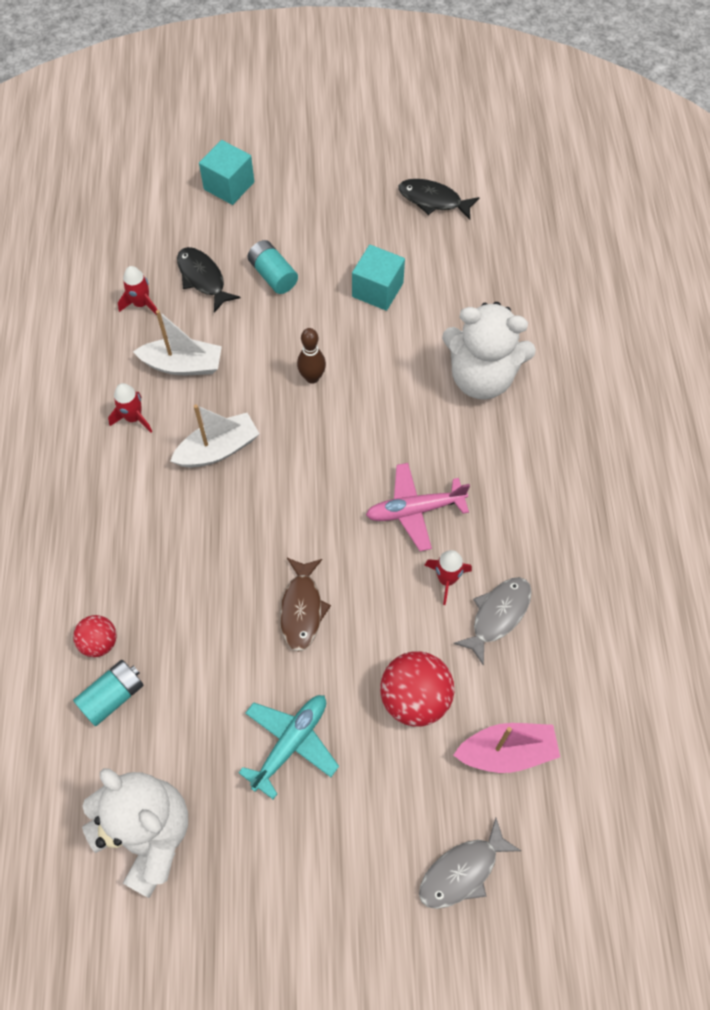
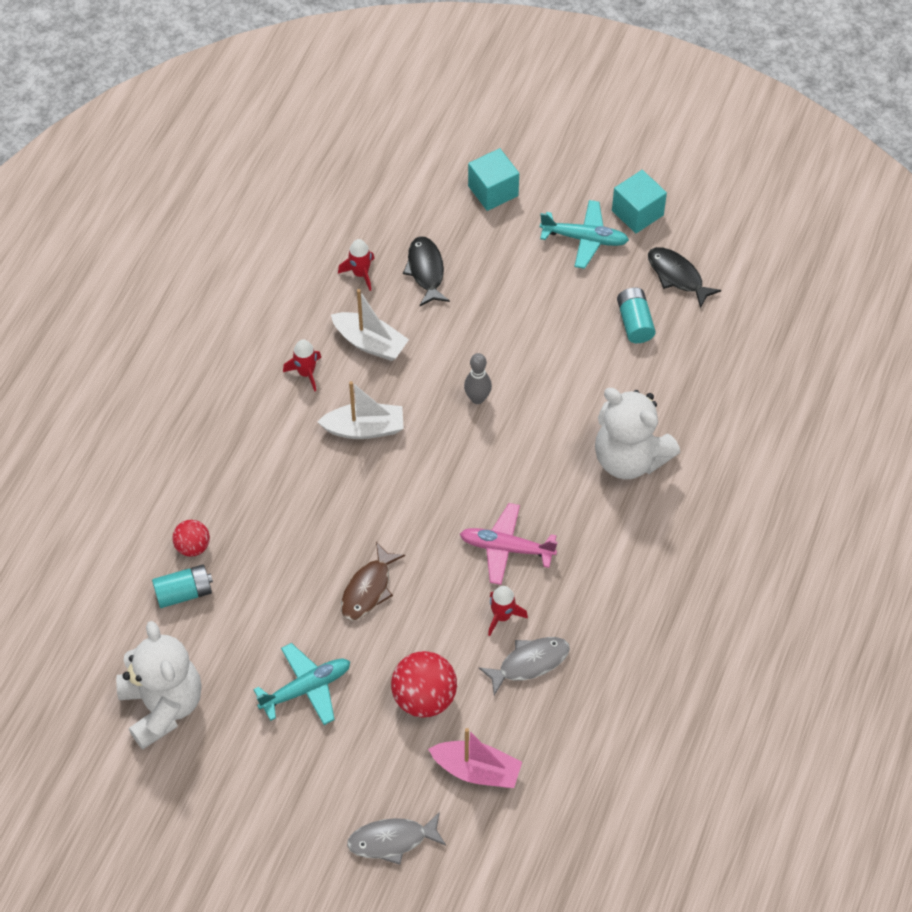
camera: 25 degrees right, 5 degrees down
turquoise battery [247,240,298,294] -> turquoise battery moved to [617,287,656,343]
brown bowling pin [297,328,326,384] -> grey bowling pin [464,353,492,404]
turquoise cube [352,245,405,311] -> turquoise cube moved to [612,170,667,233]
none -> turquoise plane [540,200,629,269]

